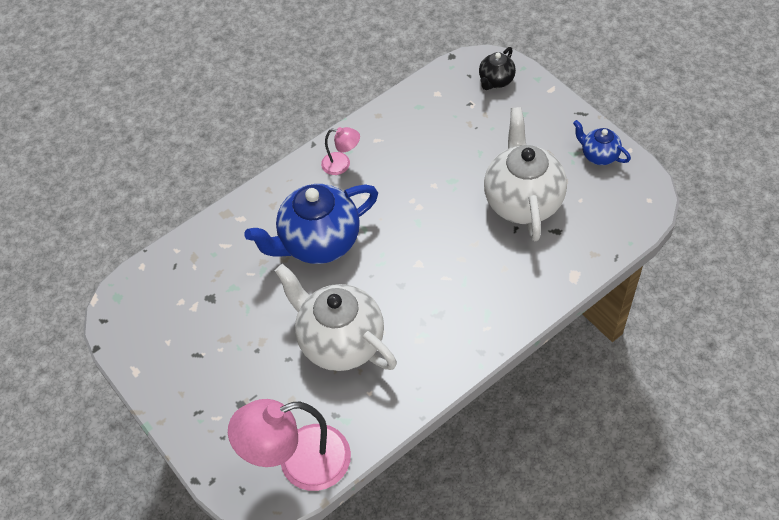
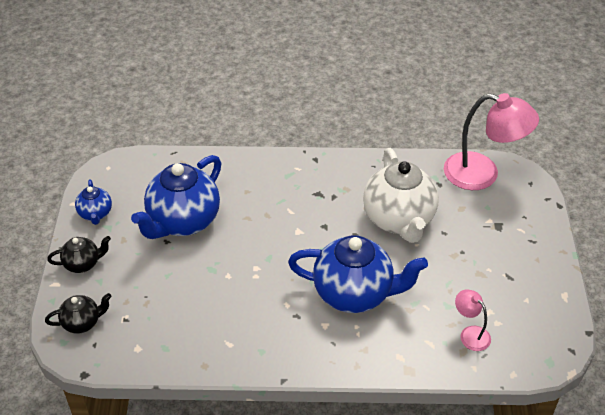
camera: 145 degrees left, 10 degrees down
pink lamp [321,127,360,175] -> pink lamp moved to [455,290,491,351]
white teapot [484,107,567,241] -> blue teapot [131,155,221,239]
none -> black teapot [47,236,111,273]

